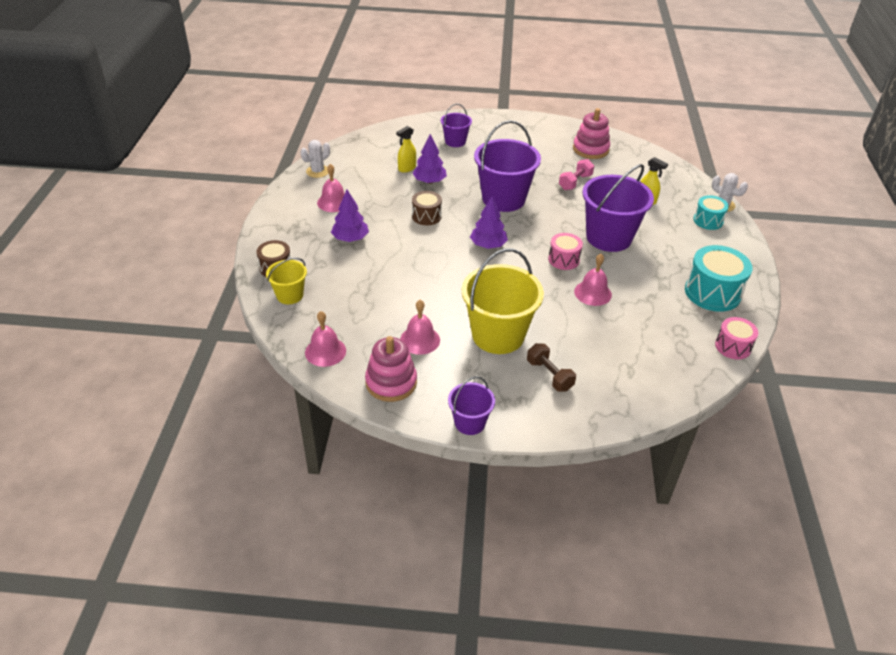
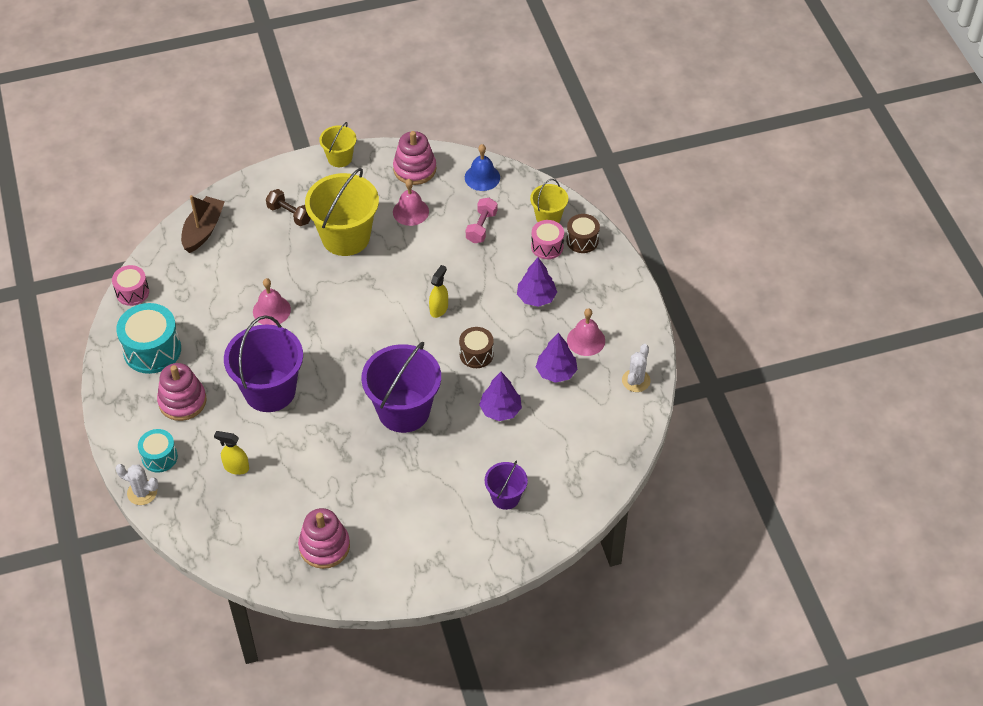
camera: 160 degrees right, 10 degrees up
pink bell [305,311,346,367] -> blue bell [465,144,500,191]
yellow spray bottle [396,126,416,173] -> yellow spray bottle moved to [429,265,448,318]
purple bucket [448,376,495,435] -> yellow bucket [319,122,356,167]
purple tree [470,196,508,249] -> purple tree moved to [536,333,578,383]
pink drum [548,233,583,270] -> pink drum moved to [531,220,564,259]
pink dumbbell [559,159,594,190] -> pink dumbbell moved to [466,198,497,243]
none -> pink stacking toy [157,363,207,421]
none -> brown boat [181,195,225,253]

